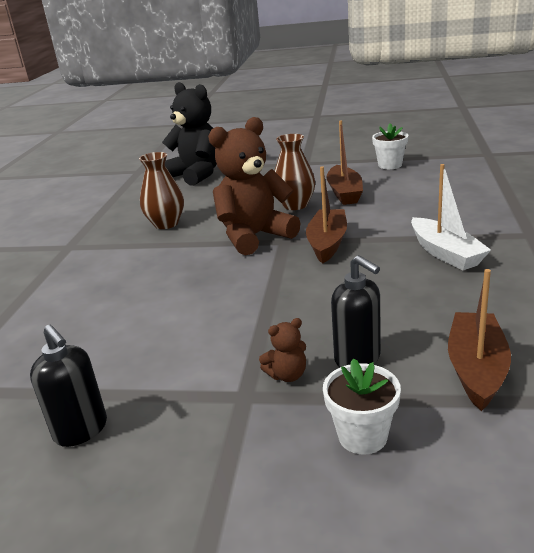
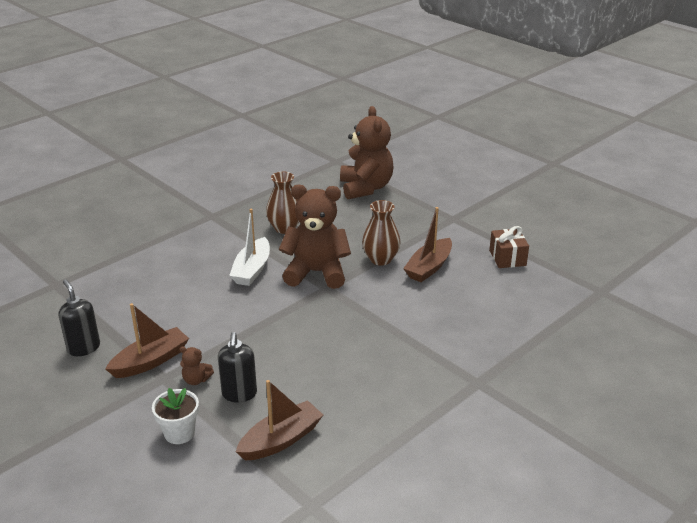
camera: 35 degrees right, 5 degrees up
black soap dispenser [30,325,107,447] -> black soap dispenser turned 150 degrees clockwise [59,280,100,356]
black teddy bear [162,82,217,186] -> brown teddy bear [340,106,394,199]
brown boat [306,166,347,264] -> brown boat moved to [106,303,189,378]
white flower pot [372,123,408,169] -> brown gift [489,226,529,268]
white boat [411,164,491,270] -> white boat moved to [229,209,270,286]

